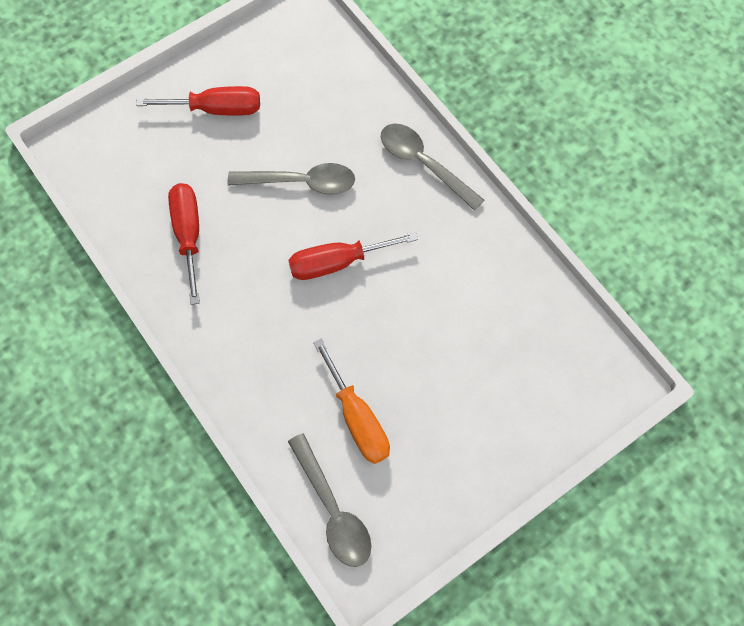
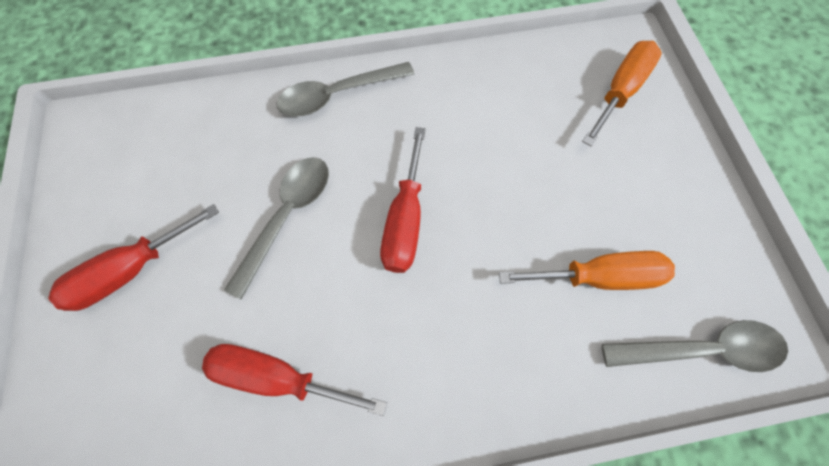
camera: 65 degrees left, 0 degrees up
red screwdriver [136,86,260,116] -> red screwdriver turned 150 degrees counterclockwise [48,204,219,311]
none -> orange screwdriver [582,41,662,146]

